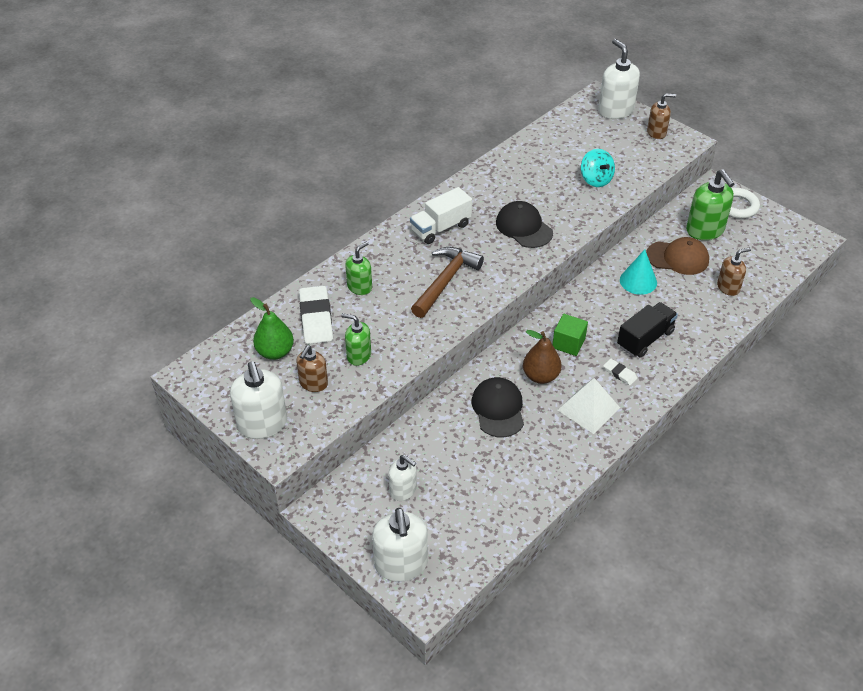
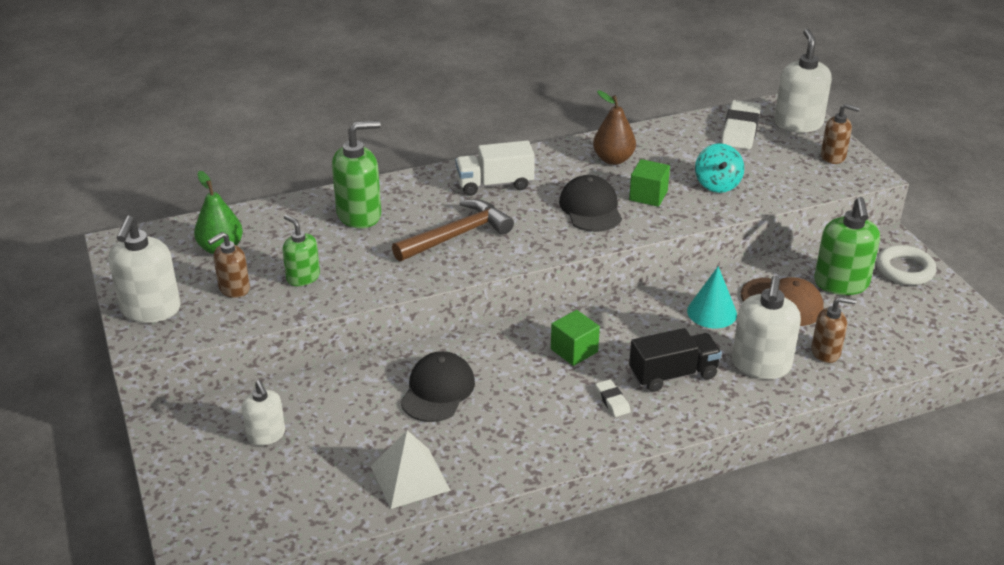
camera: 25 degrees right, 10 degrees down
white eraser [299,286,333,344] -> white eraser moved to [721,100,761,150]
green soap dispenser [345,241,372,295] -> green soap dispenser [332,120,381,228], size x1.63
white soap dispenser [372,508,428,582] -> white soap dispenser moved to [732,275,801,379]
brown pear [523,330,562,384] -> brown pear moved to [593,91,636,165]
white pyramid [558,378,620,434] -> white pyramid moved to [371,430,451,509]
none -> green cube [629,159,670,207]

